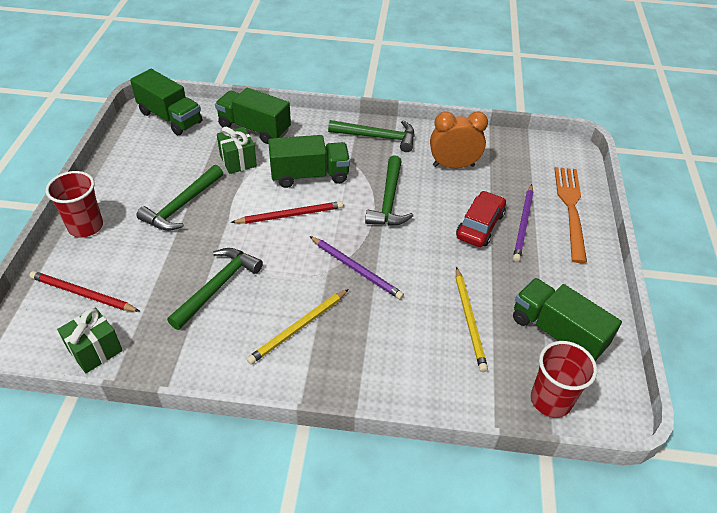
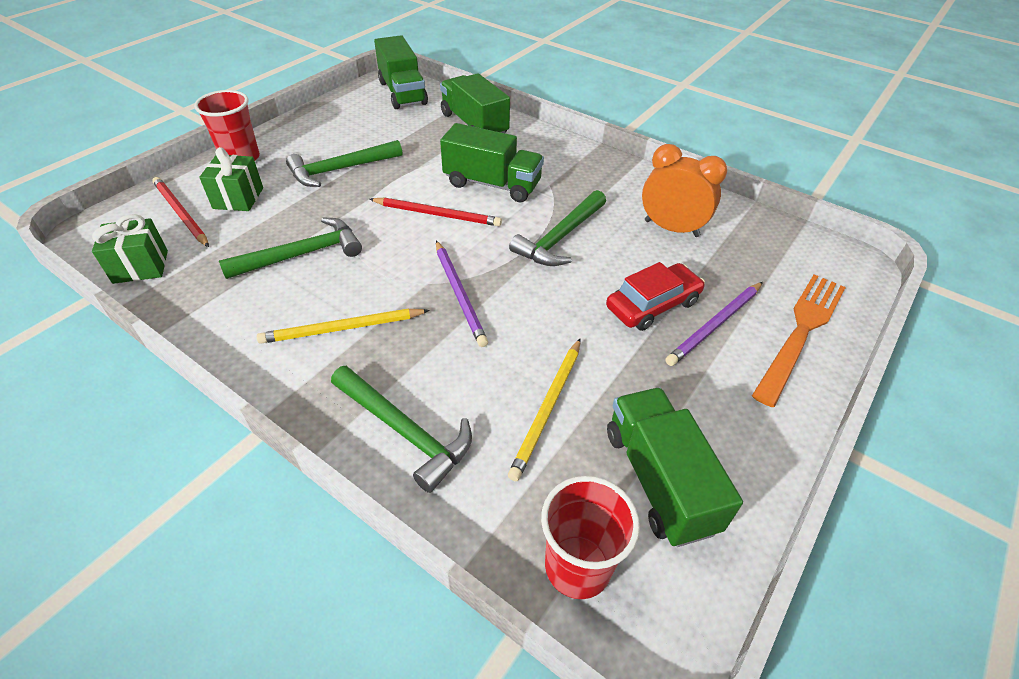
camera: 30 degrees right, 0 degrees up
green gift [217,127,257,174] -> green gift moved to [199,147,263,211]
green hammer [328,120,415,152] -> green hammer moved to [331,366,472,493]

